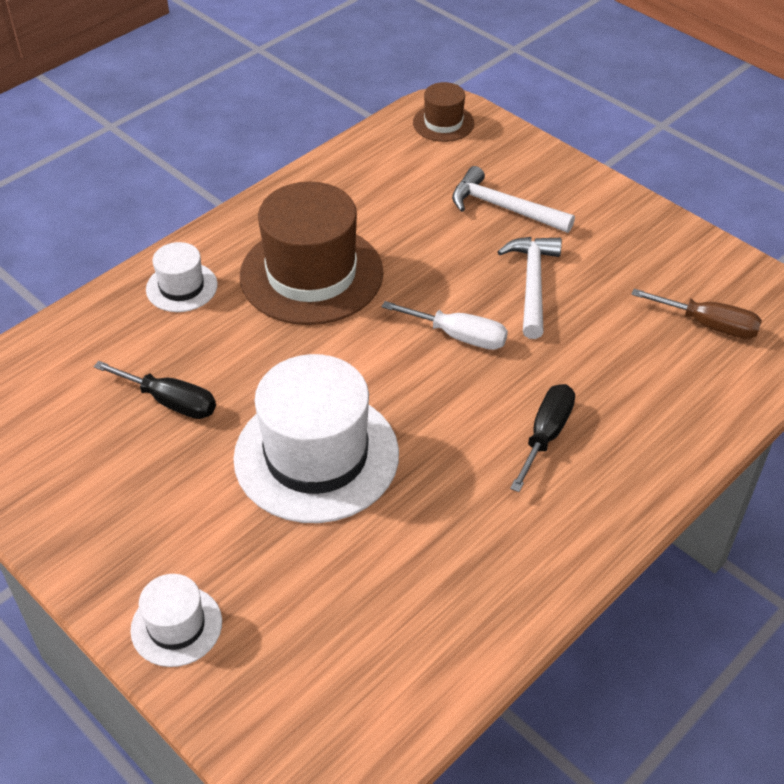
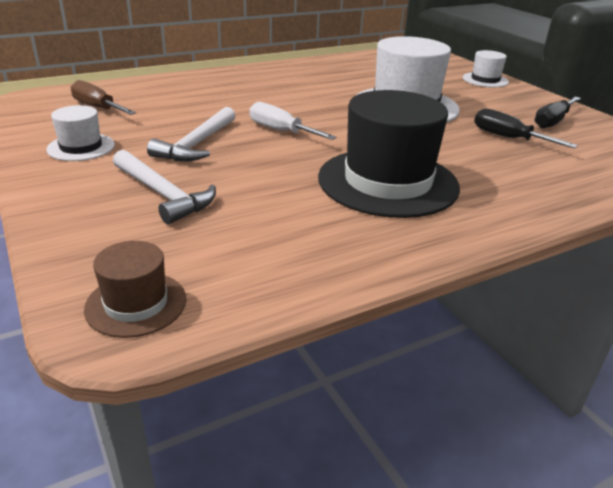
camera: 165 degrees left, 15 degrees down
white hat [146,242,218,312] -> white hat moved to [46,105,115,161]
brown hat [240,182,384,325] -> black hat [318,90,460,218]
black screwdriver [510,384,575,492] -> black screwdriver moved to [534,97,581,128]

